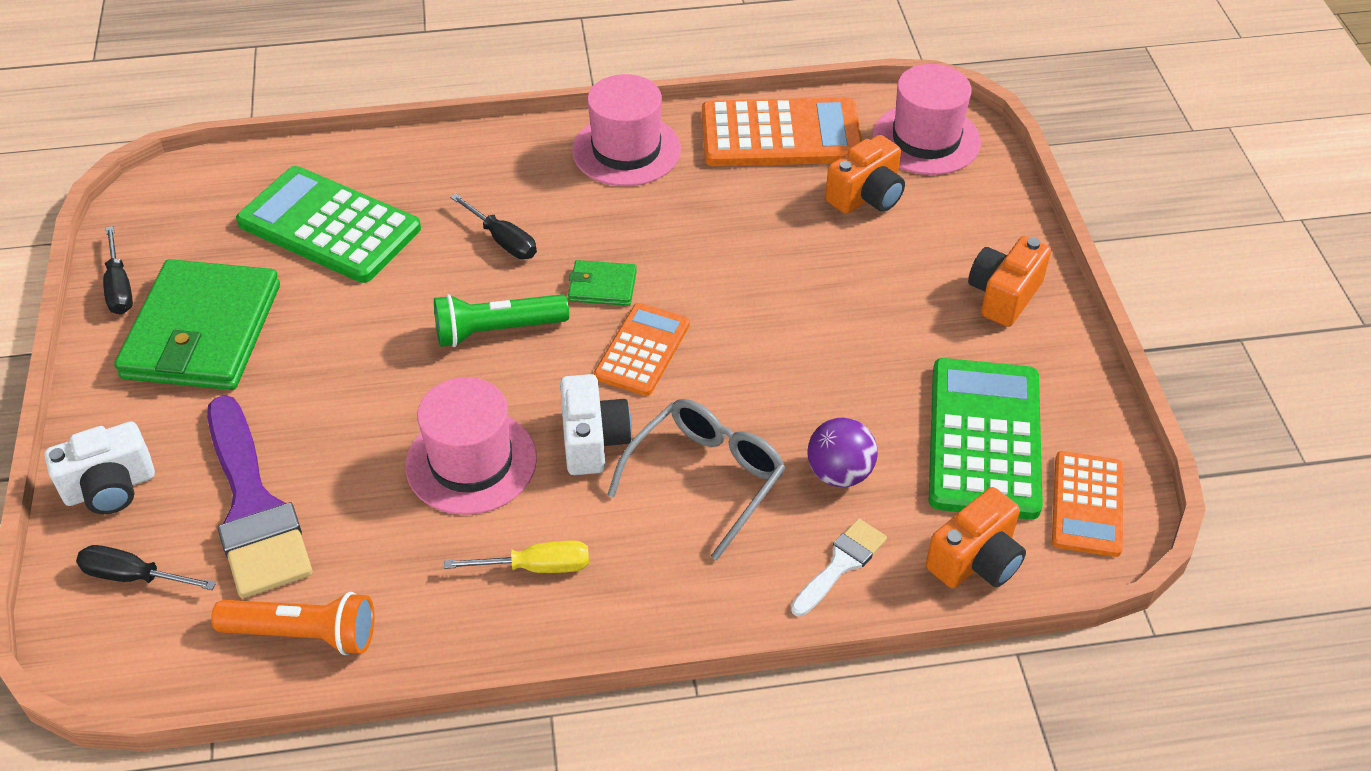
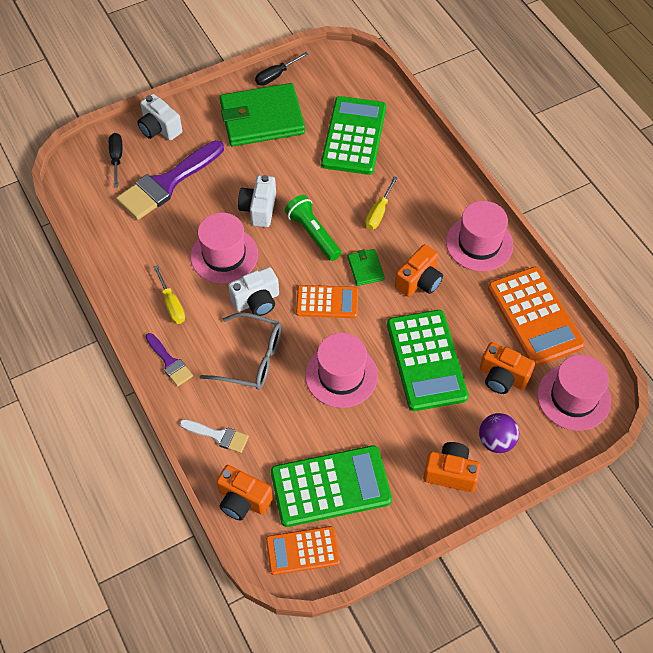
camera: 70 degrees right, 10 degrees up
orange flashlight [211,592,374,655] -> none
black screwdriver [450,194,537,259] -> yellow screwdriver [365,176,398,230]
purple ball [807,417,878,487] -> purple ball moved to [479,413,519,453]
none -> purple brush [146,333,193,386]
none -> white camera [238,175,276,227]
none -> pink hat [305,333,378,408]
none -> green calculator [387,310,469,411]
none -> orange camera [395,244,443,297]

